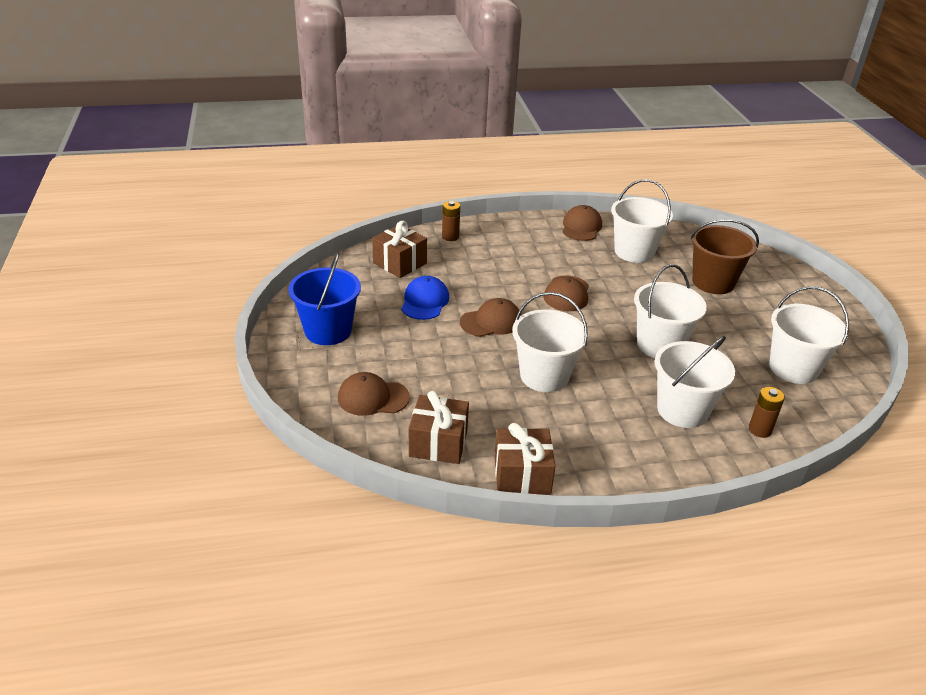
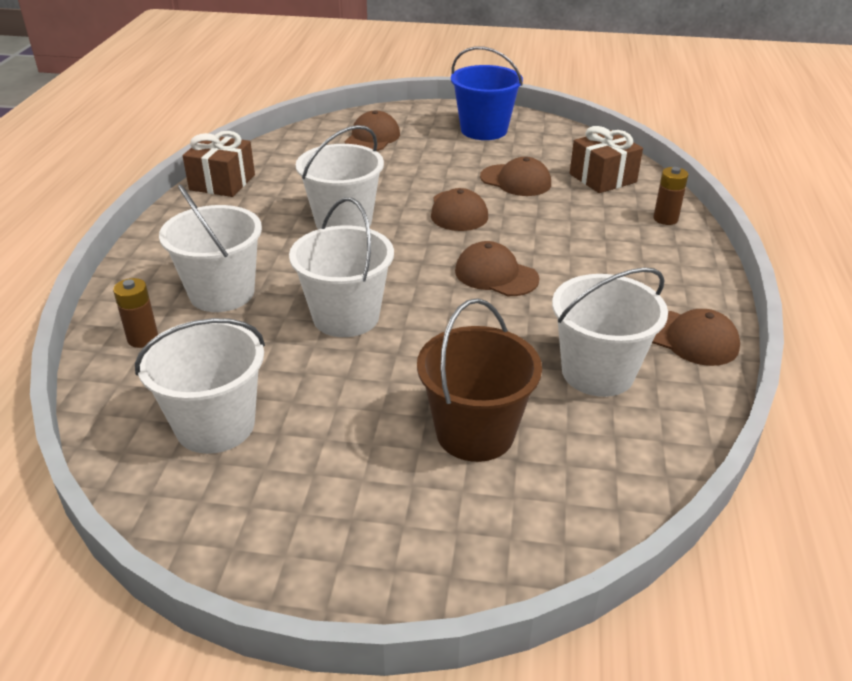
camera: 110 degrees right, 0 degrees up
blue cap [401,276,449,320] -> brown cap [480,157,551,196]
brown gift [409,391,469,464] -> none

